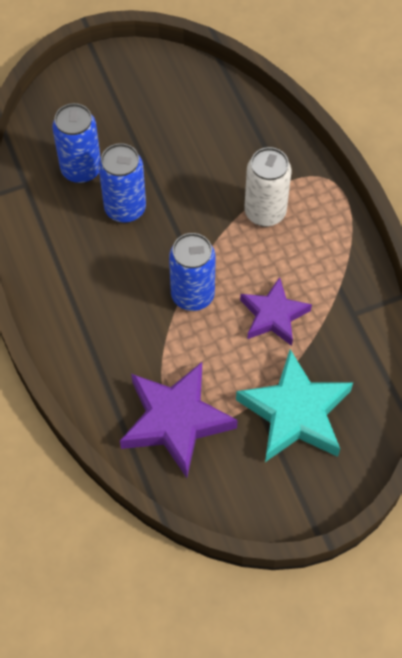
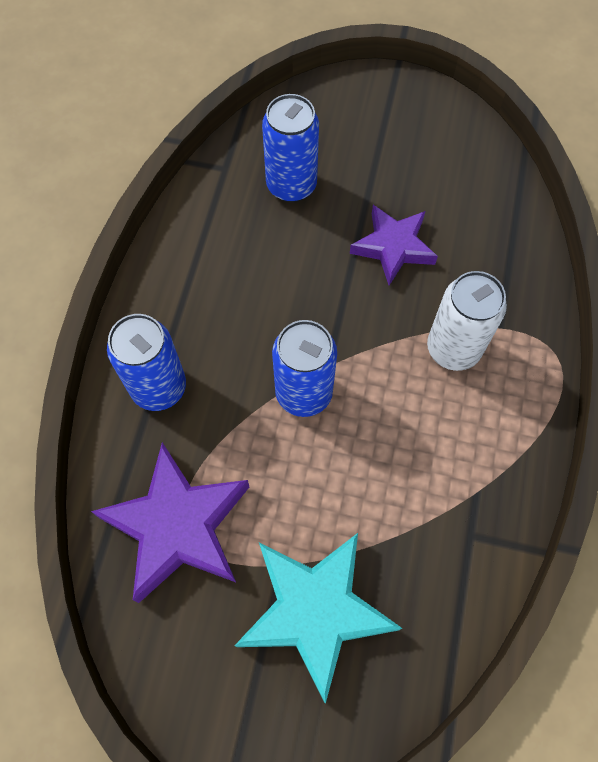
camera: 35 degrees right, 5 degrees up
blue can [98,143,146,223] -> blue can moved to [107,314,186,411]
purple star [240,277,312,346] -> purple star moved to [350,205,438,285]

